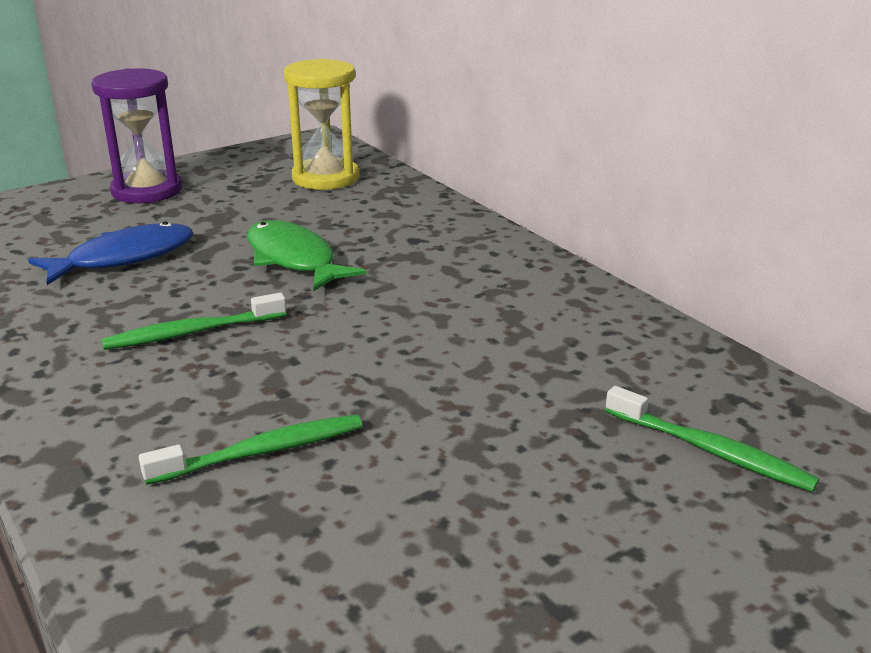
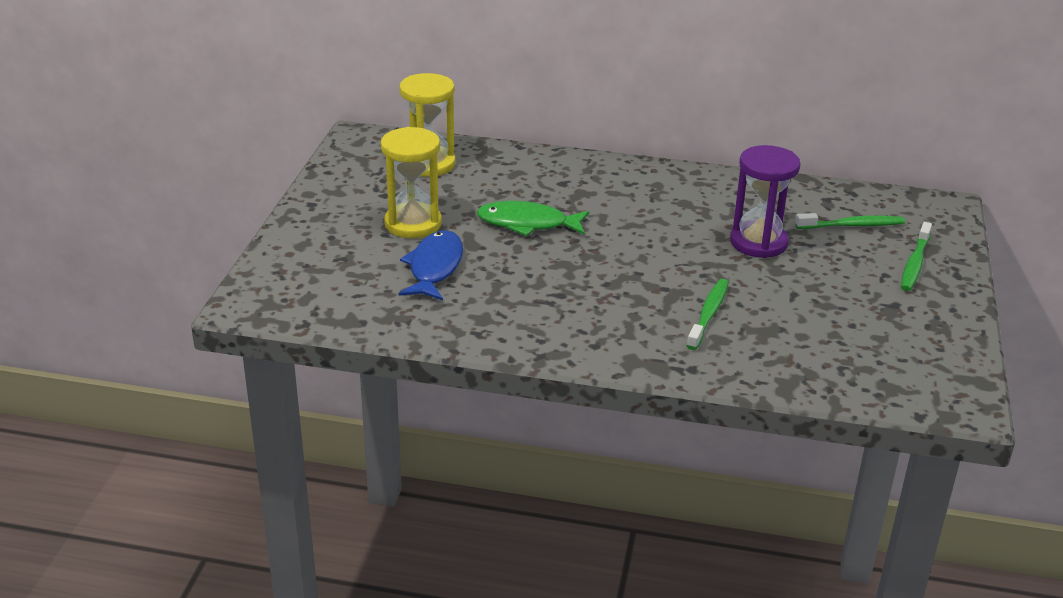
camera: 45 degrees left, 5 degrees up
purple hourglass [91,68,182,203] -> purple hourglass moved to [730,145,800,258]
green toothbrush [102,292,286,350] -> green toothbrush moved to [901,222,932,291]
none -> yellow hourglass [381,127,442,238]

